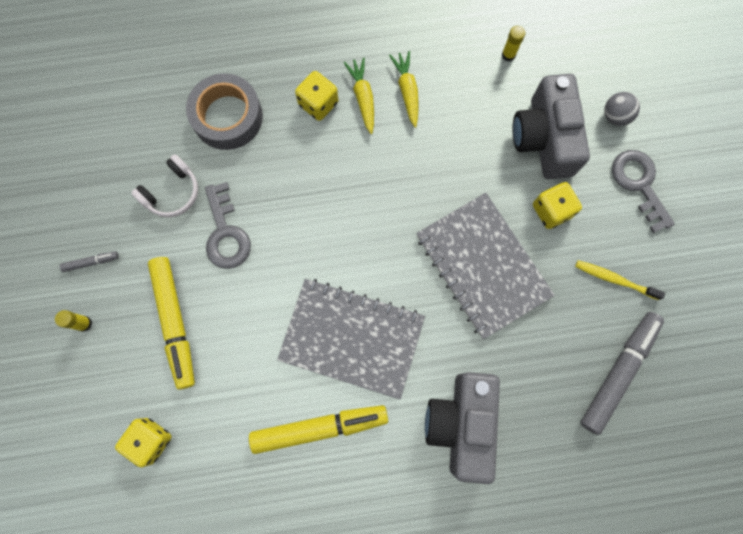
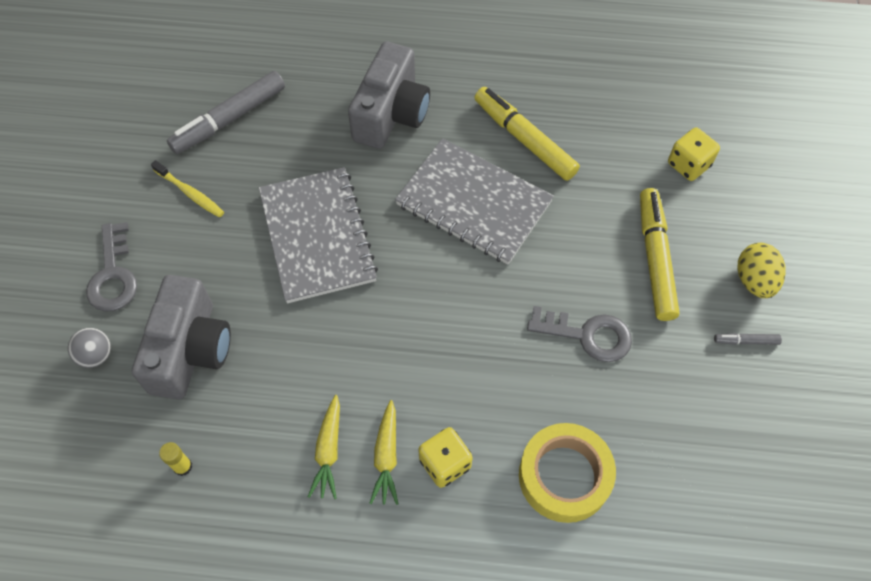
camera: 165 degrees left, 15 degrees down
yellow glue stick [55,310,92,332] -> yellow egg [738,243,786,298]
white headphones [131,154,198,218] -> none
grey tape [186,73,263,150] -> yellow tape [519,423,616,523]
grey key [205,182,251,269] -> grey key turned 105 degrees clockwise [527,306,632,362]
yellow marker [249,405,388,454] -> yellow marker turned 45 degrees clockwise [474,87,580,181]
yellow dice [533,182,582,229] -> none

